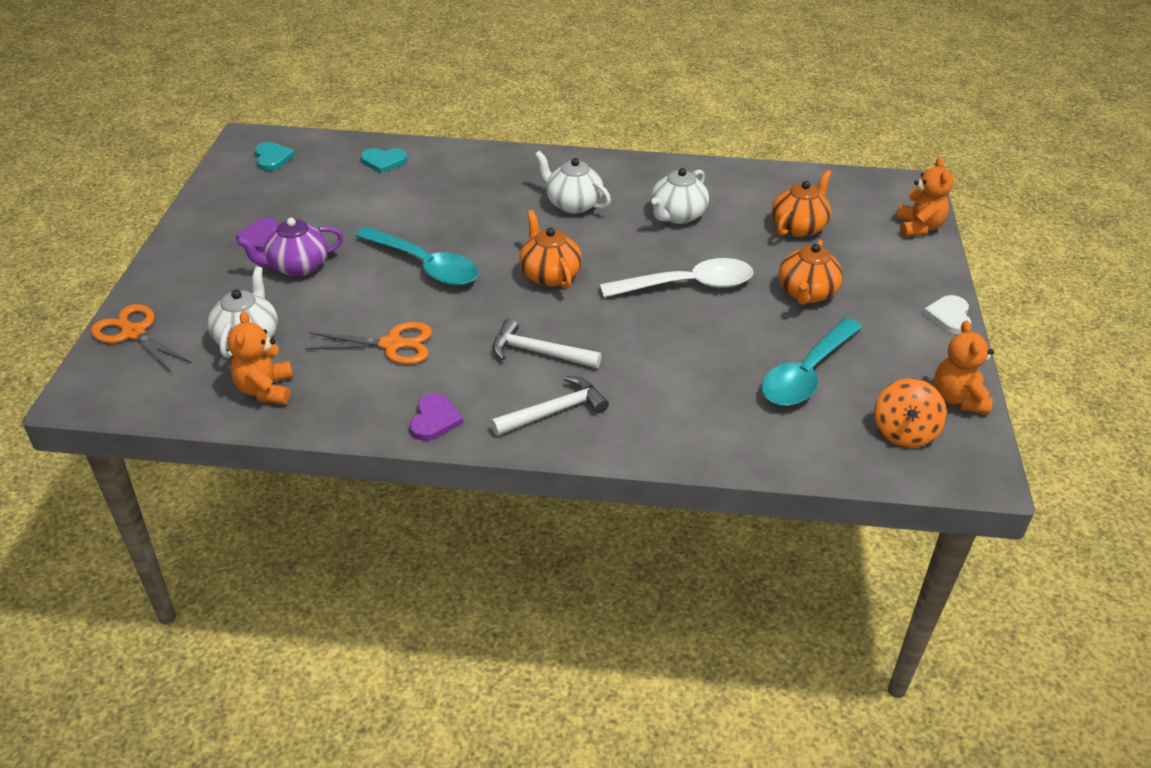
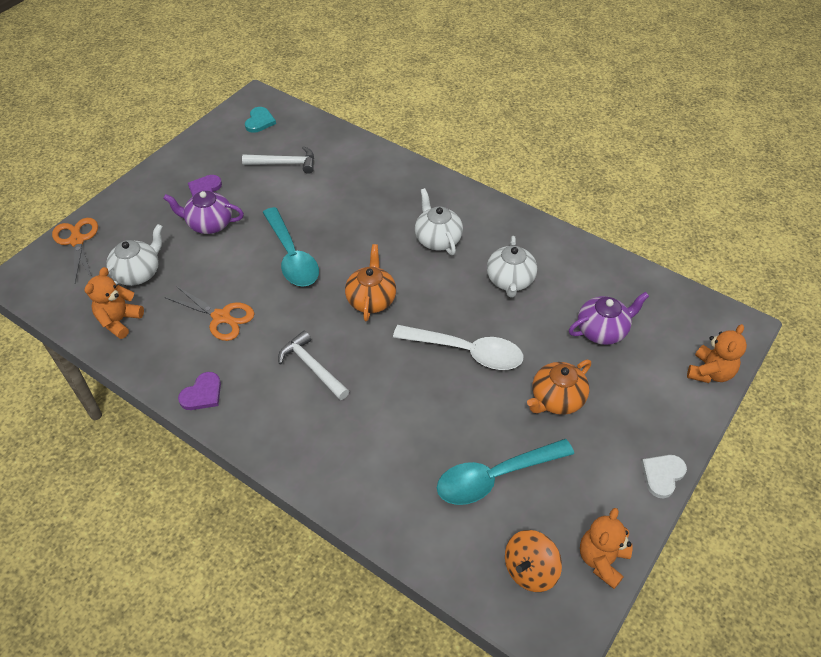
camera: 30 degrees right, 10 degrees up
turquoise heart [361,148,407,174] -> none
white hammer [490,376,609,436] -> white hammer moved to [242,146,314,174]
white teapot [651,168,709,224] -> white teapot turned 60 degrees counterclockwise [487,236,537,298]
orange teapot [772,170,832,237] -> purple teapot [569,292,649,345]

